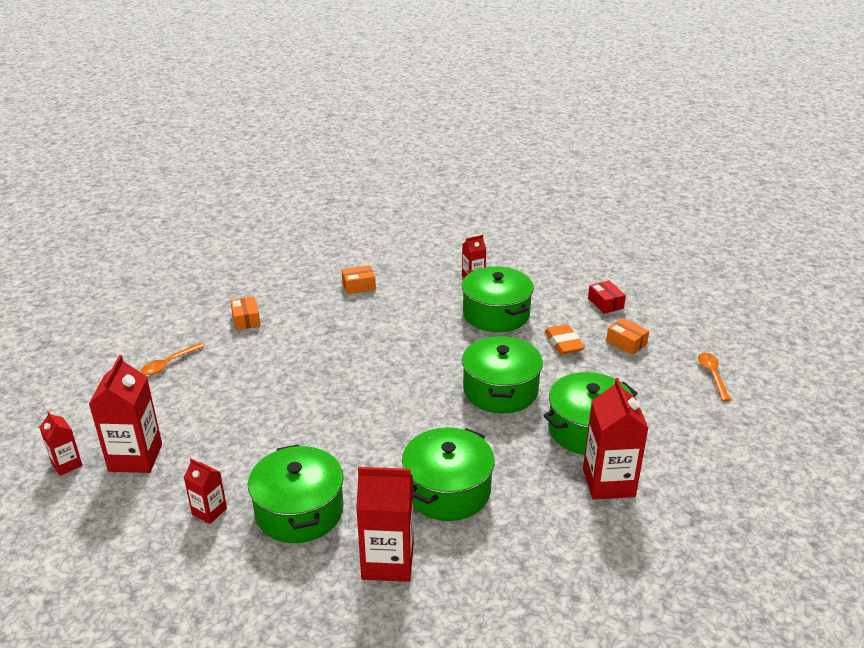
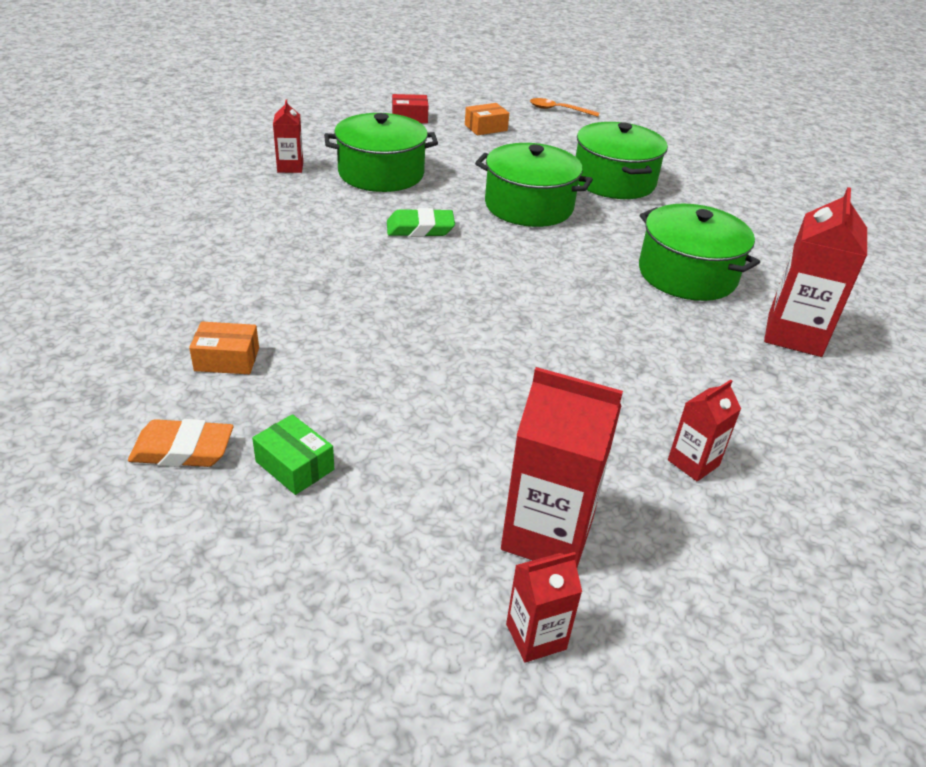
camera: 75 degrees left, 5 degrees up
orange spoon [141,343,205,375] -> green box [252,414,334,495]
green pot [248,444,344,543] -> none
orange box [341,265,376,294] -> none
orange eraser [545,324,585,354] -> orange eraser moved to [128,419,233,467]
red carton [583,378,649,500] -> none
none -> green eraser [387,208,455,237]

